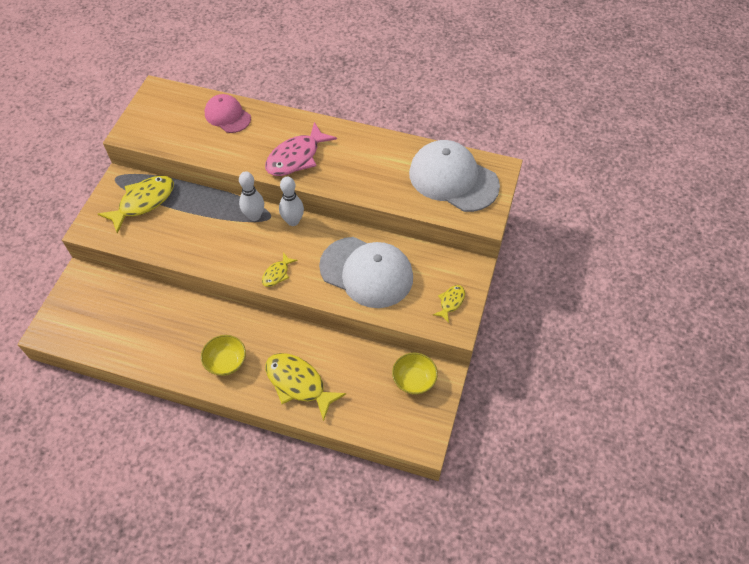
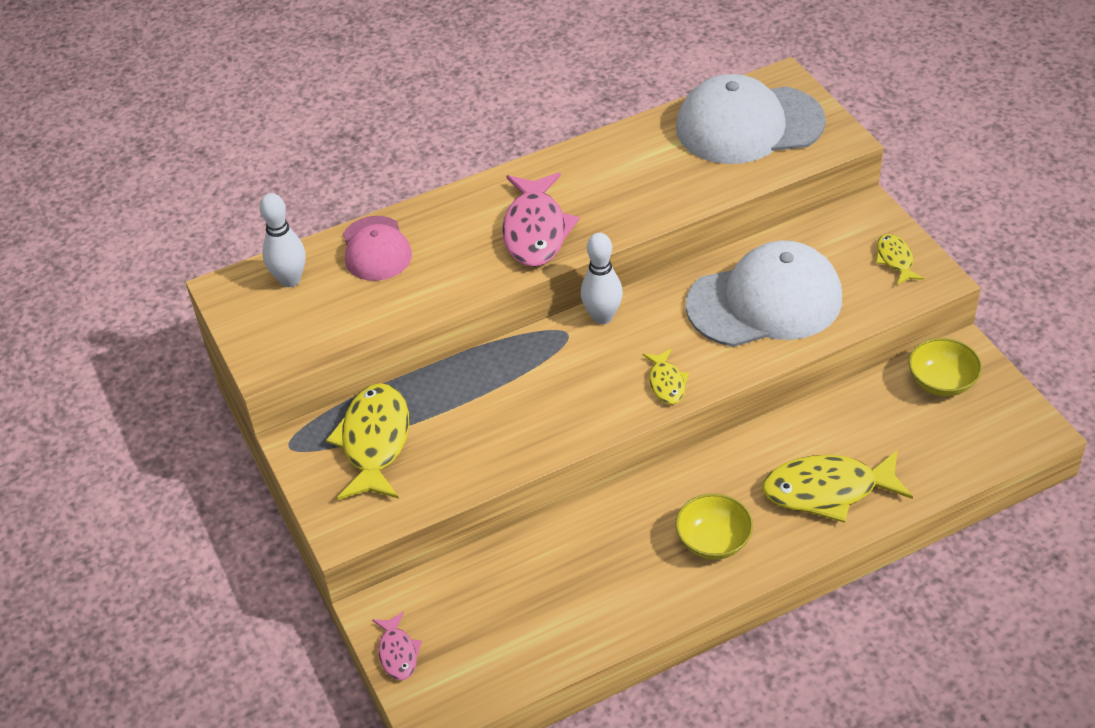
camera: 40 degrees left, 10 degrees down
pink cap [205,94,251,133] -> pink cap turned 105 degrees counterclockwise [343,216,412,281]
white bowling pin [239,171,264,221] -> white bowling pin moved to [259,193,306,287]
none -> pink fish [372,611,422,680]

